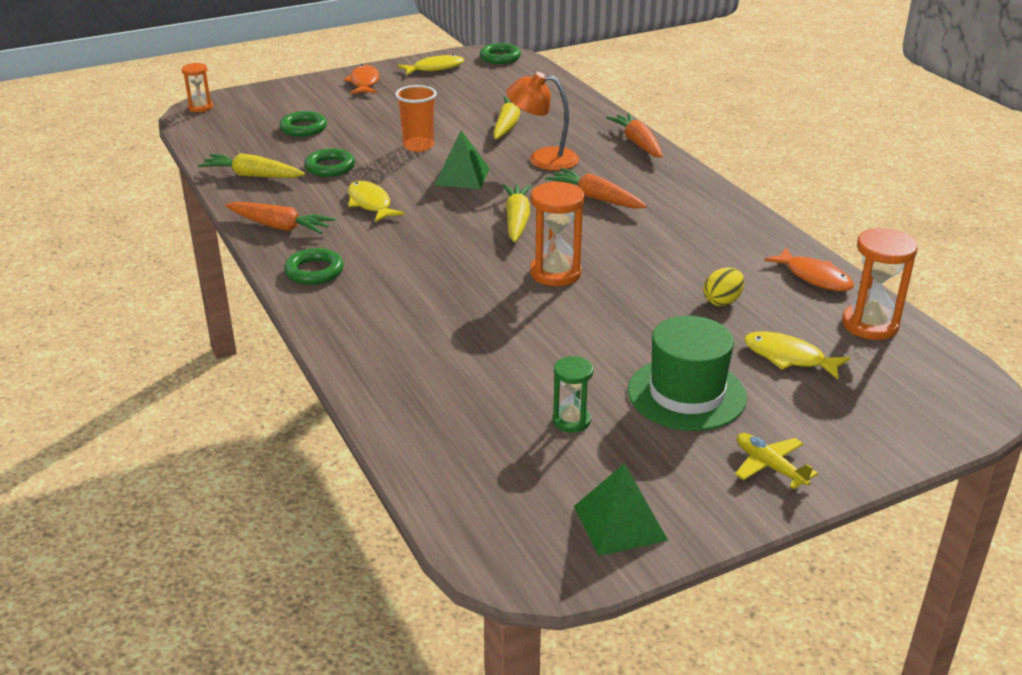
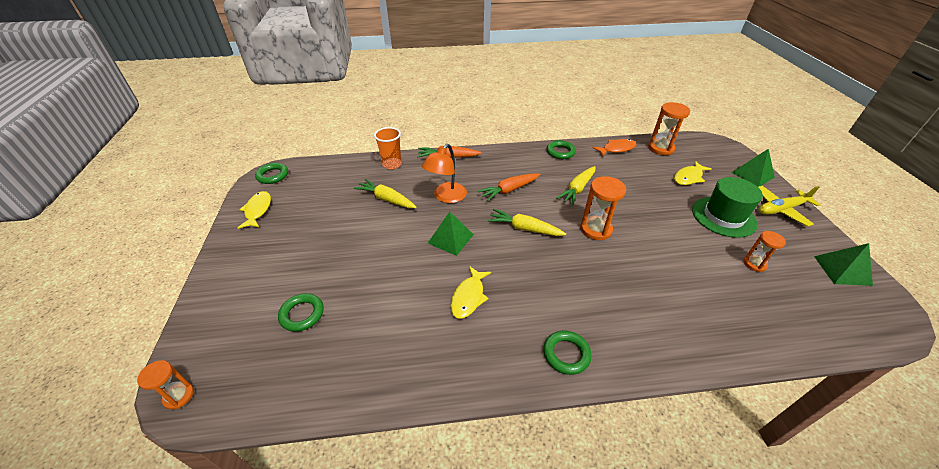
camera: 70 degrees left, 10 degrees up
yellow carrot [198,153,305,178] -> yellow carrot moved to [556,166,596,205]
orange carrot [225,202,335,234] -> none
green ring [305,149,355,177] -> green ring moved to [546,140,576,159]
orange fish [344,65,379,94] -> none
yellow fish [348,181,404,222] -> yellow fish turned 60 degrees counterclockwise [450,266,491,319]
orange cup [395,85,437,152] -> orange cup moved to [374,127,402,170]
green hourglass [553,356,593,432] -> orange hourglass [744,231,786,272]
yellow egg [703,268,745,306] -> none
yellow plane [735,433,818,489] -> yellow plane [758,186,821,227], size x1.53
none -> green pyramid [731,148,775,187]

